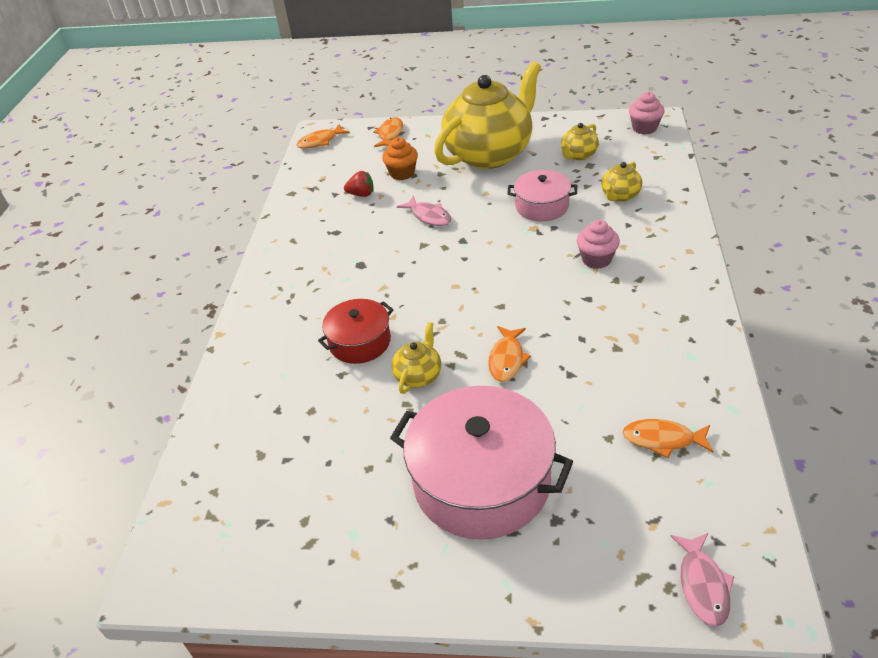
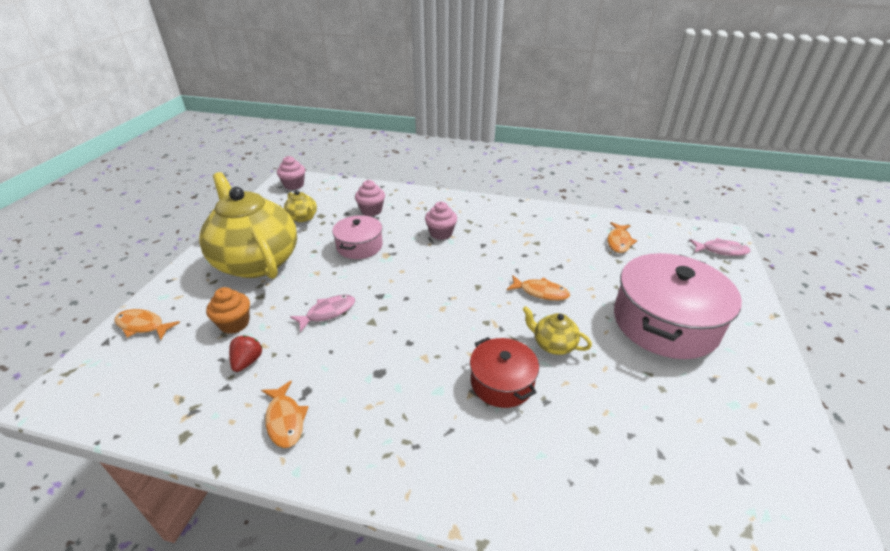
camera: 85 degrees left, 5 degrees down
orange fish [297,124,350,149] -> orange fish moved to [261,381,309,448]
yellow teapot [601,162,642,202] -> pink cupcake [355,180,385,216]

